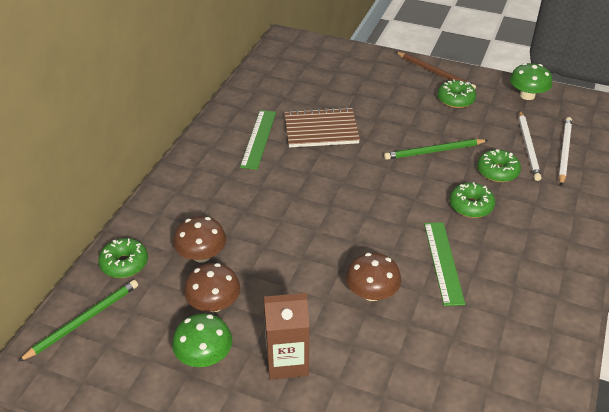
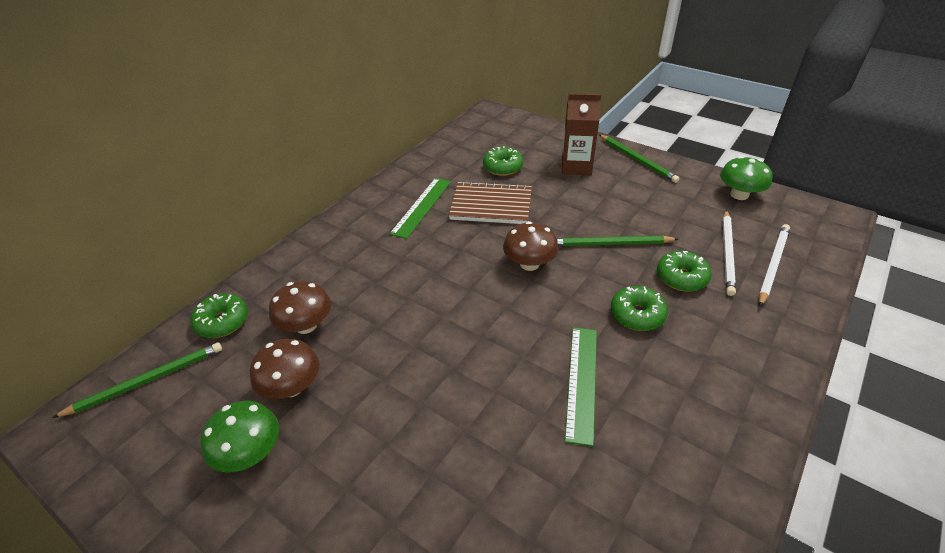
camera: 15 degrees right, 0 degrees up
brown carton [264,293,309,380] -> brown carton moved to [562,94,601,175]
brown mushroom [346,253,401,301] -> brown mushroom moved to [503,221,559,271]
brown pencil [396,52,476,89] -> green pencil [599,135,680,183]
green donut [438,79,476,108] -> green donut moved to [483,146,523,176]

